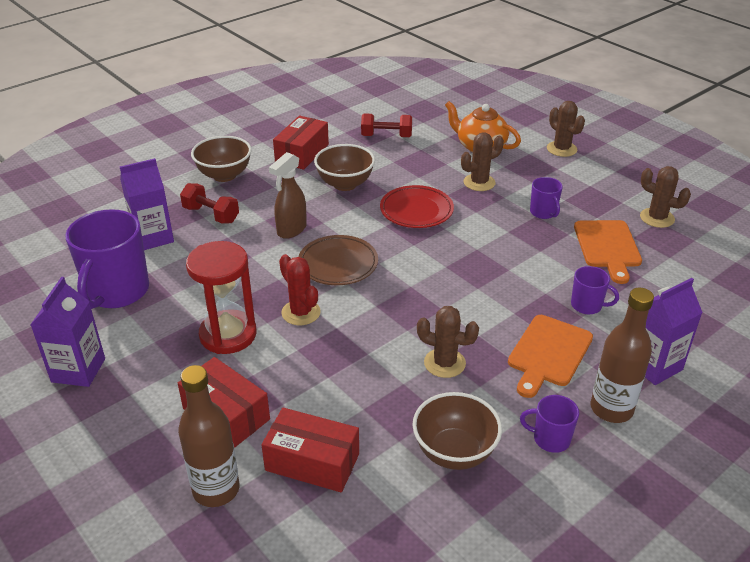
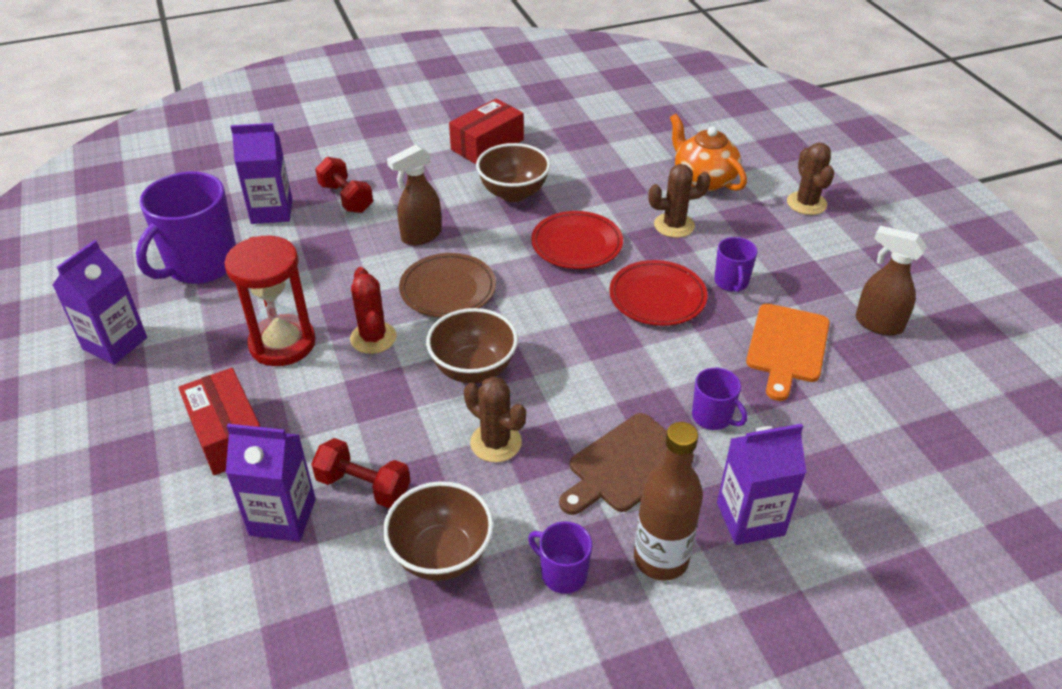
camera: 20 degrees right, 5 degrees up
brown bottle [178,365,239,507] -> none
brown bowl [191,136,252,182] -> brown bowl moved to [426,308,518,383]
red box [261,408,359,493] -> purple carton [226,424,316,542]
red dumbbell [361,113,412,137] -> red dumbbell moved to [311,438,410,508]
orange cutting board [508,315,593,398] -> brown cutting board [559,413,694,515]
brown cactus [640,166,691,228] -> brown spray bottle [855,226,927,336]
none -> red plate [609,260,707,326]

